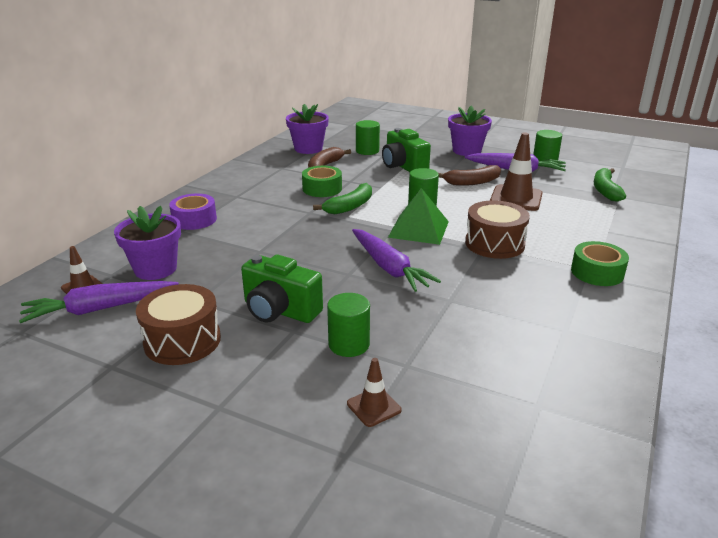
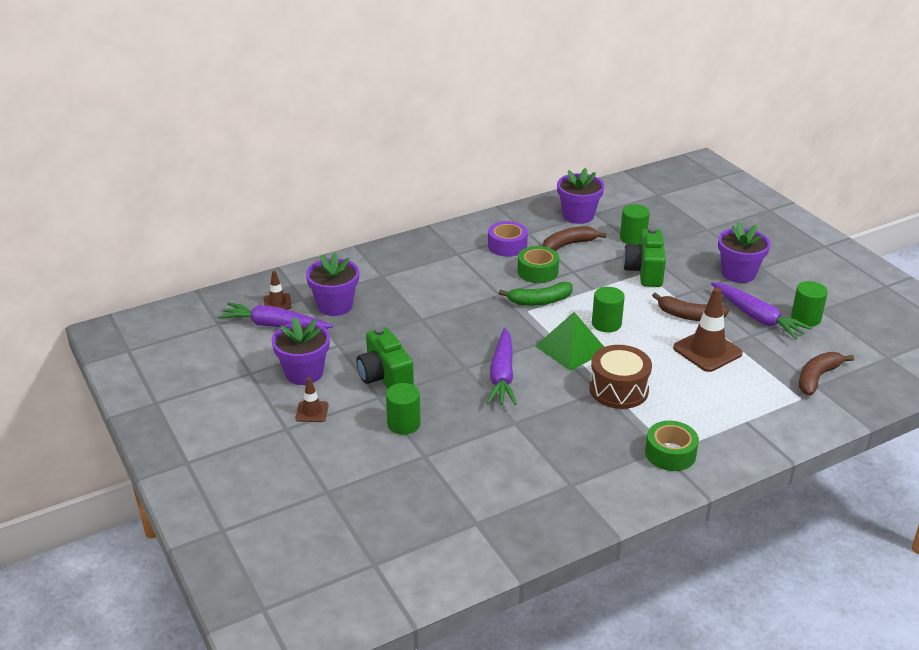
camera: 35 degrees right, 5 degrees up
brown drum [136,284,221,365] -> purple flower pot [272,317,330,385]
purple tape [169,194,217,230] -> purple tape moved to [488,221,528,257]
brown traffic cone [347,358,402,427] -> brown traffic cone moved to [295,377,329,422]
green banana [594,168,626,201] -> brown banana [799,352,854,395]

